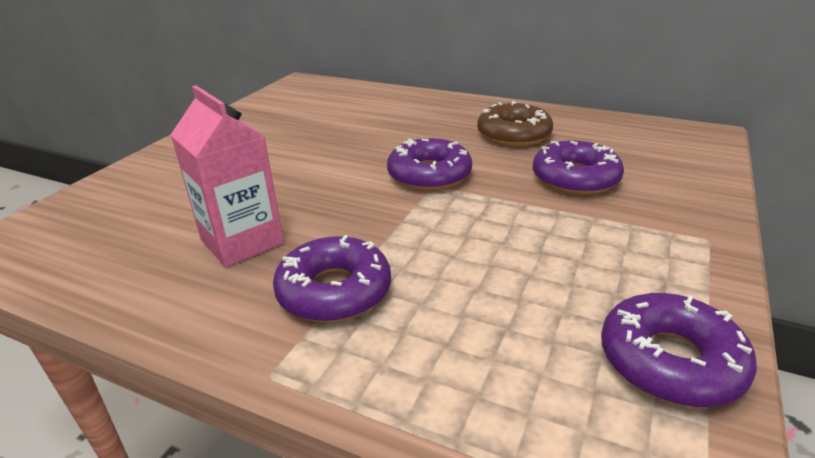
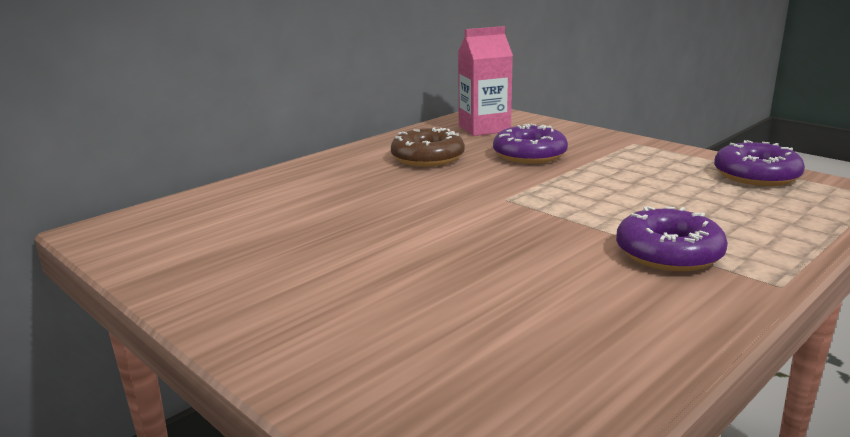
camera: 70 degrees left, 10 degrees down
pink carton [171,85,284,267] -> pink carton moved to [458,26,513,136]
purple donut [387,138,472,191] -> none

